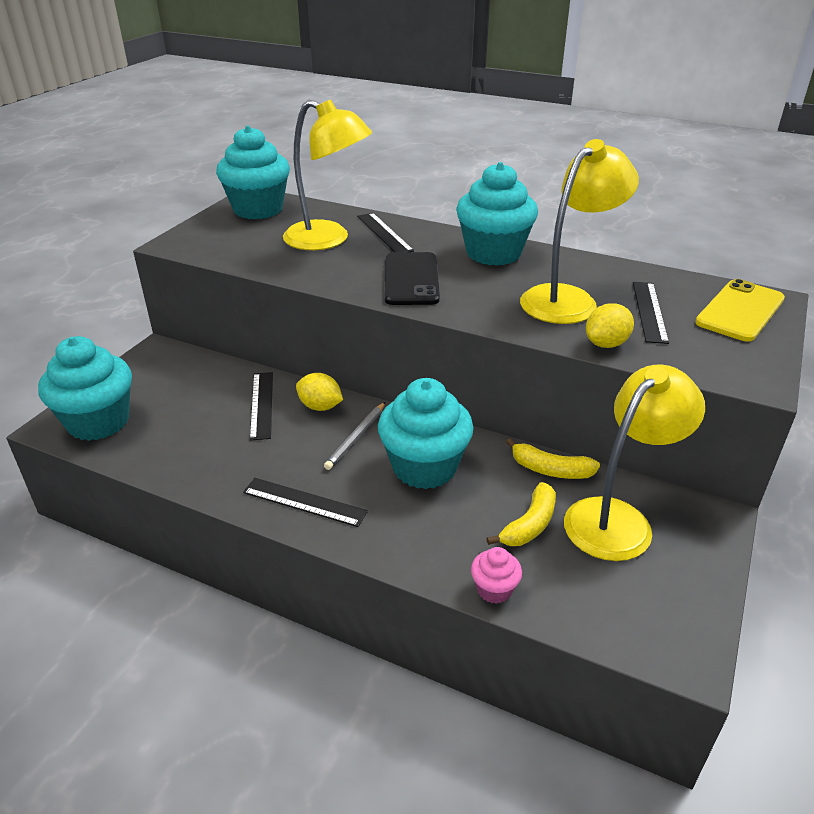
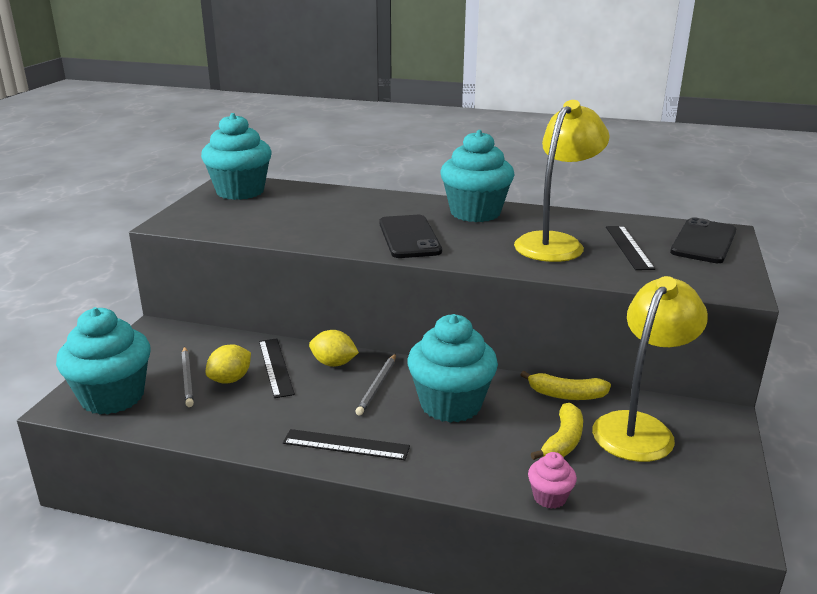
camera: 10 degrees left, 10 degrees down
yellow lamp [283,99,372,250] -> none
black ruler [357,213,414,252] -> none
yellow lemon [586,303,634,348] -> yellow lemon moved to [206,344,251,383]
yellow phone [695,279,785,342] -> black phone [670,217,736,263]
none -> grey pencil [182,346,194,407]

